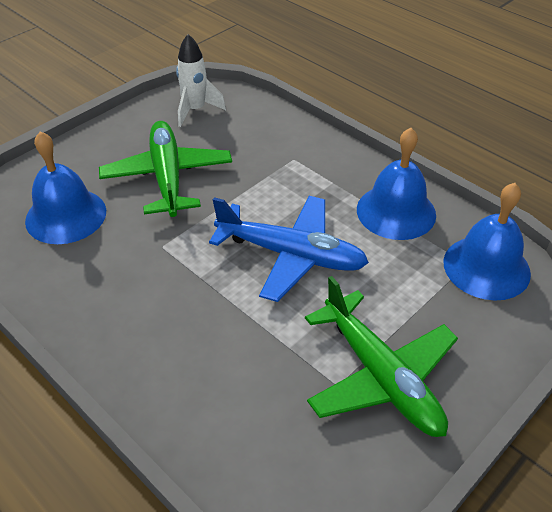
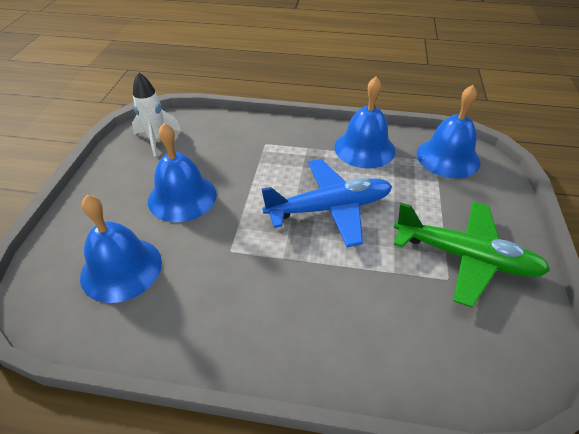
camera: 35 degrees left, 0 degrees up
green plane [99,121,232,217] -> blue bell [148,123,217,222]

